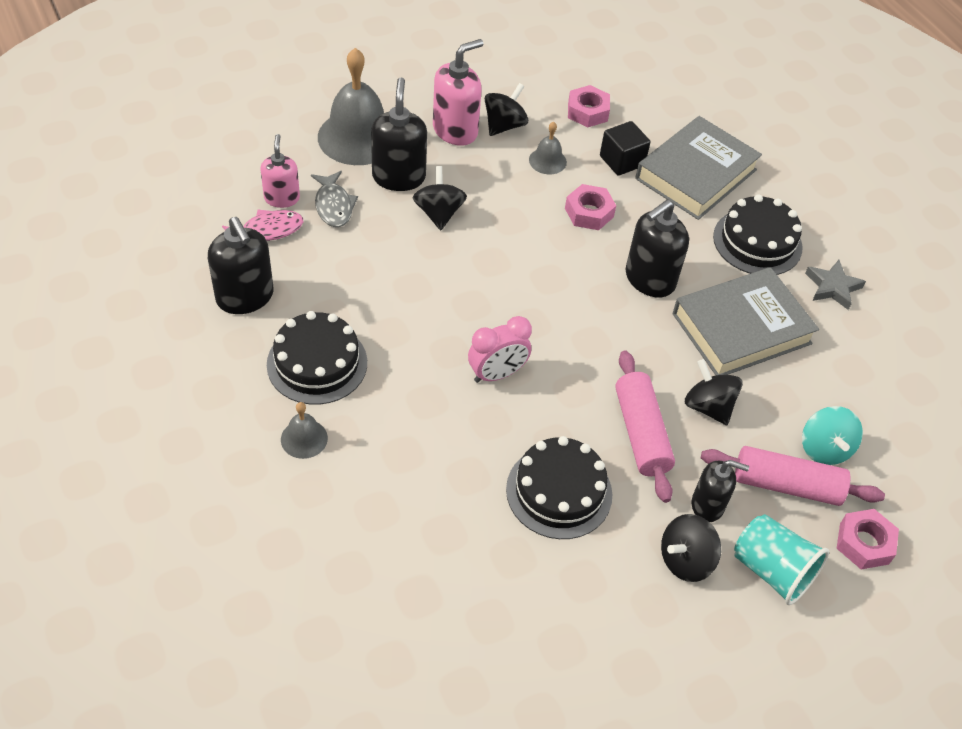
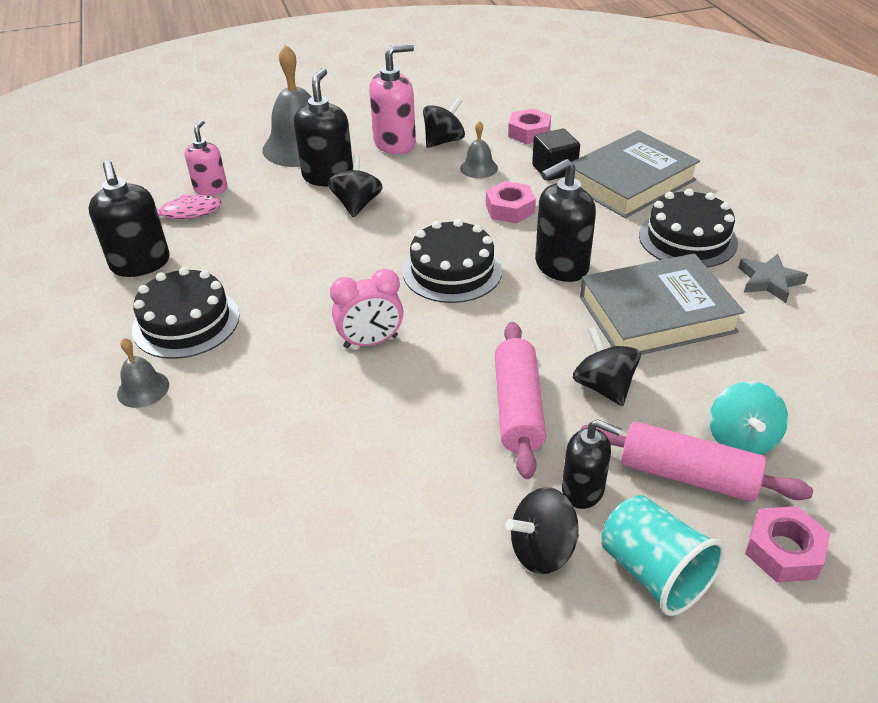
camera: 15 degrees right, 10 degrees down
grey fish [311,171,358,227] -> none
black cake [506,436,612,539] -> black cake moved to [403,219,502,303]

